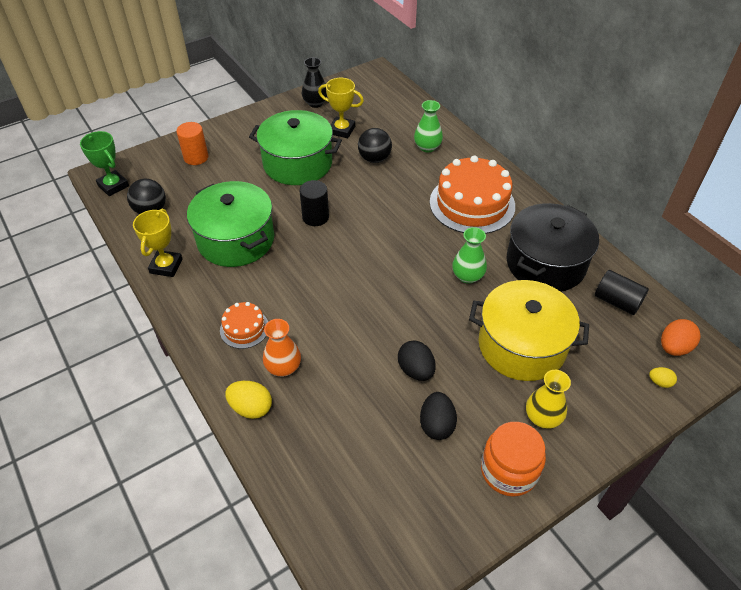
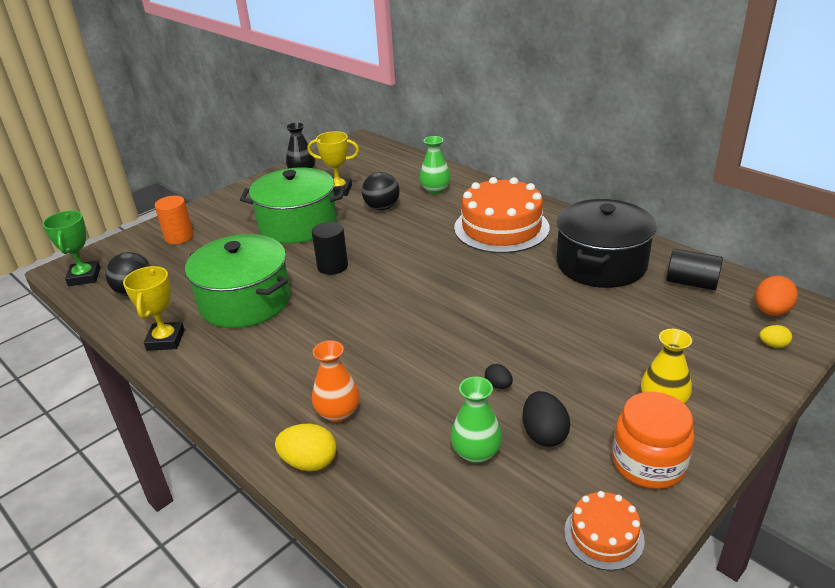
camera: 10 degrees left, 15 degrees down
green trophy [80,131,129,196] -> green trophy turned 45 degrees clockwise [42,210,100,286]
orange cake [220,302,268,349] -> orange cake moved to [564,491,645,571]
black egg [398,340,436,381] -> black egg [485,364,513,389], size x0.57
green vase [452,227,487,284] -> green vase moved to [451,377,502,464]
yellow pot [469,280,589,381] -> none

